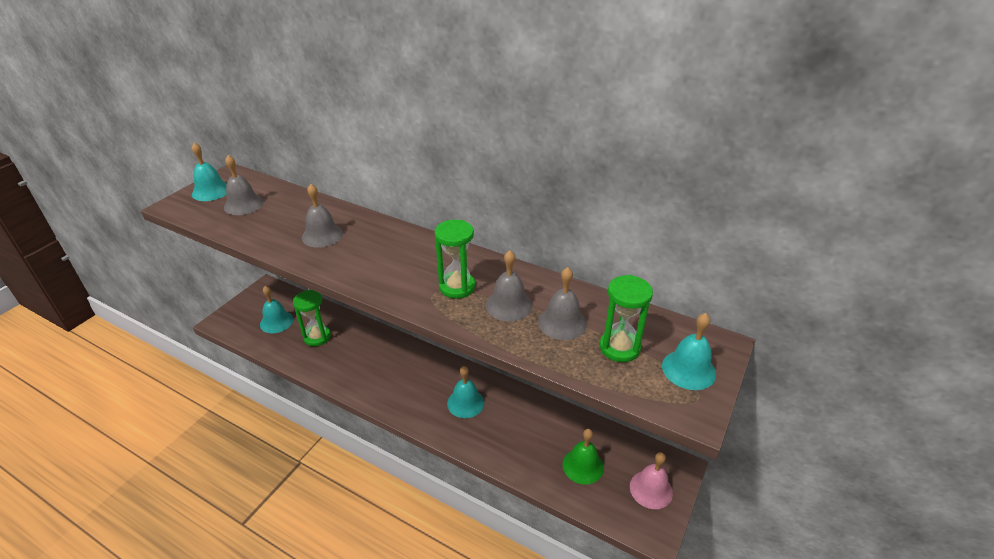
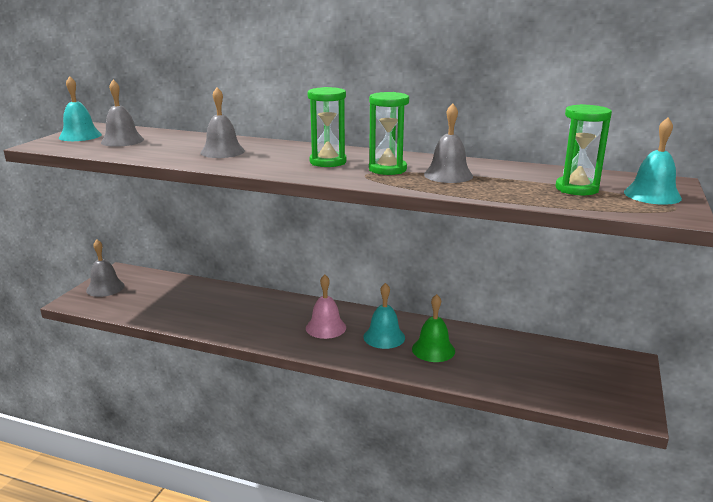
camera: 10 degrees left, 15 degrees down
turquoise bell [260,286,293,333] -> none
green hourglass [293,290,331,346] -> green hourglass moved to [307,87,346,167]
grey bell [538,267,587,340] -> grey bell moved to [86,239,125,297]
green bell [563,429,604,485] -> green bell moved to [412,294,455,362]
pink bell [630,452,673,509] -> pink bell moved to [306,275,346,339]

